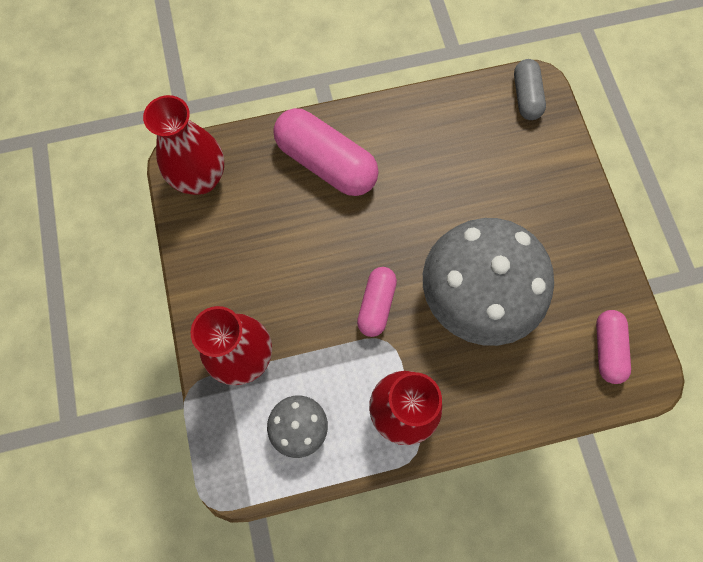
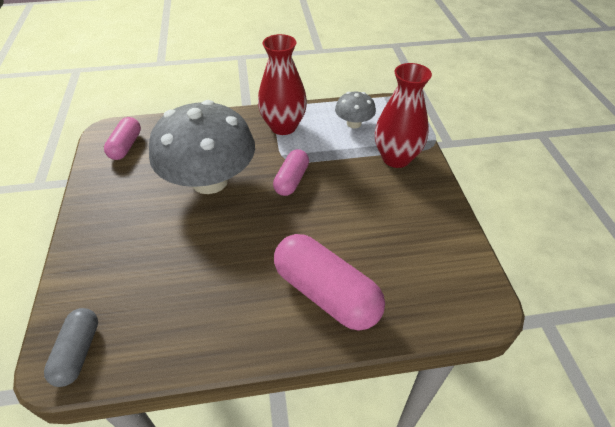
camera: 175 degrees left, 25 degrees down
red vase [143,95,224,195] -> none

